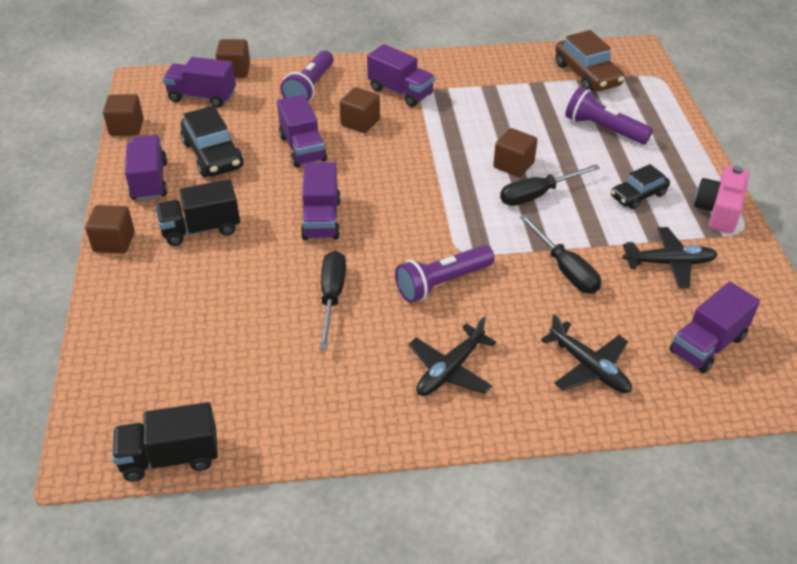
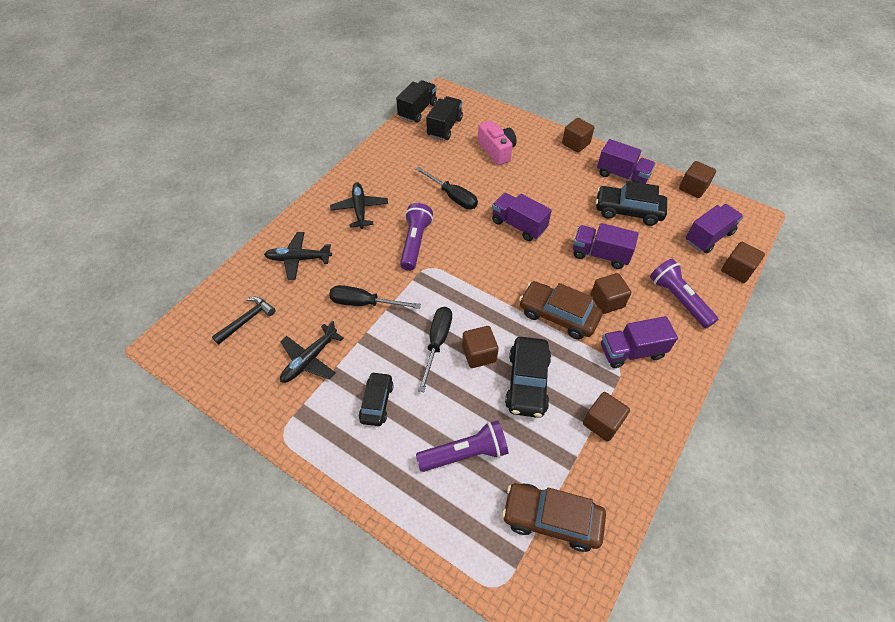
camera: 130 degrees right, 10 degrees up
black truck [155,179,240,246] -> black truck moved to [426,96,463,140]
purple truck [670,282,760,374] -> black hammer [212,297,276,345]
pink camera [694,166,750,233] -> pink camera moved to [478,121,517,165]
none -> black car [505,337,551,418]
none -> brown car [519,281,602,339]
none -> brown cube [583,392,630,442]

